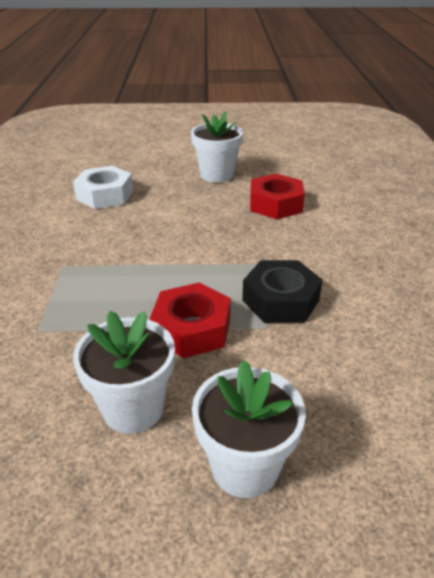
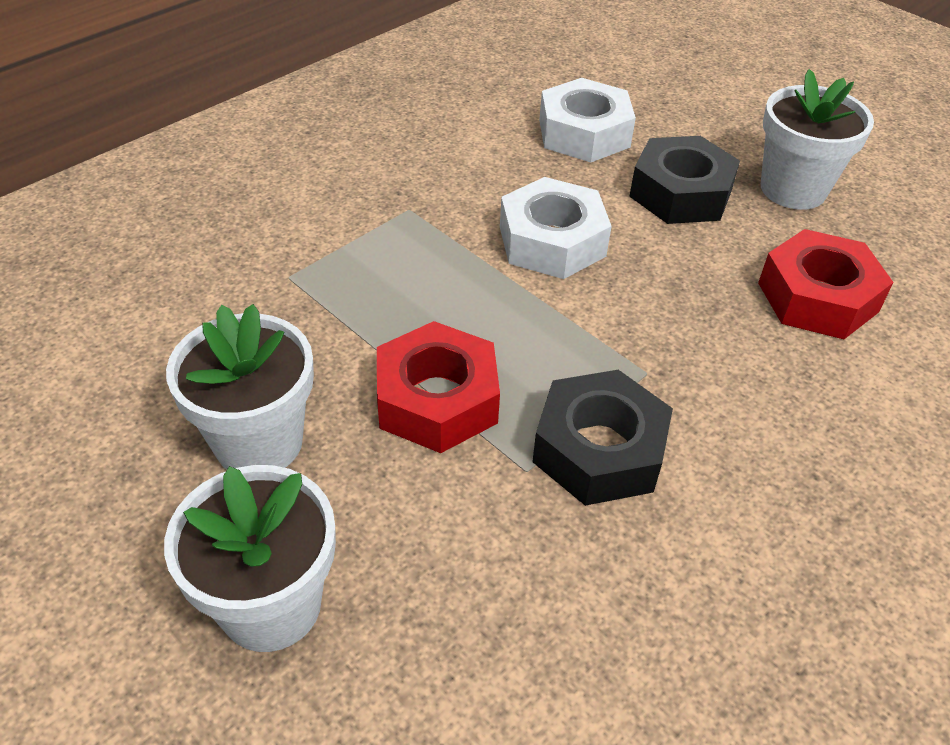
camera: 45 degrees right, 10 degrees up
none -> white nut [500,177,612,279]
none -> black nut [629,136,740,224]

